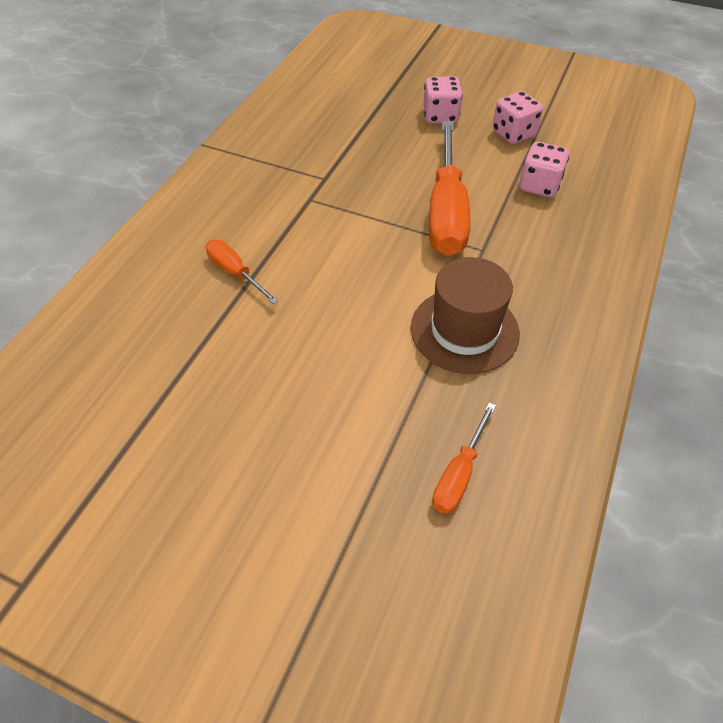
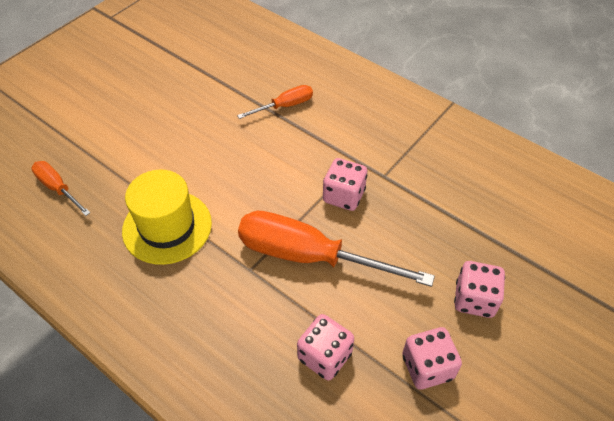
camera: 105 degrees right, 0 degrees up
brown hat [411,257,520,374] -> yellow hat [122,170,212,265]
none -> pink dice [323,158,367,211]

